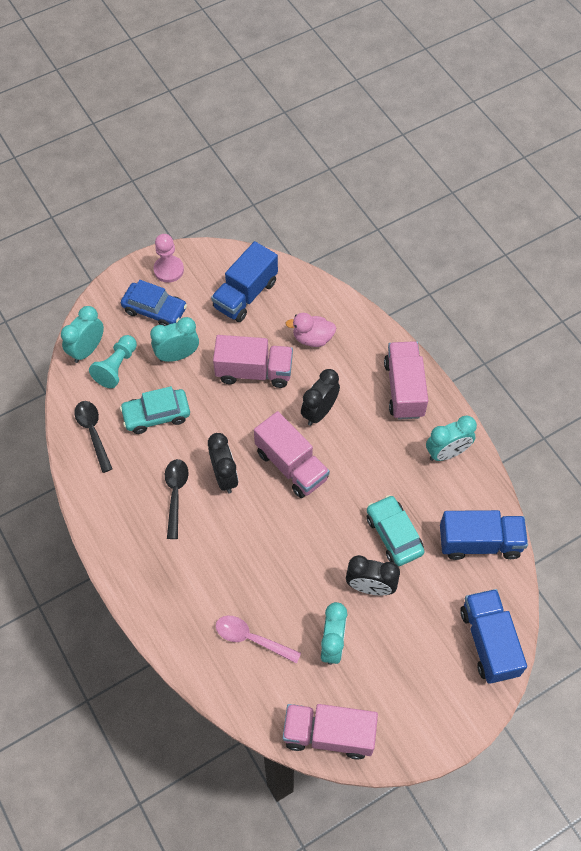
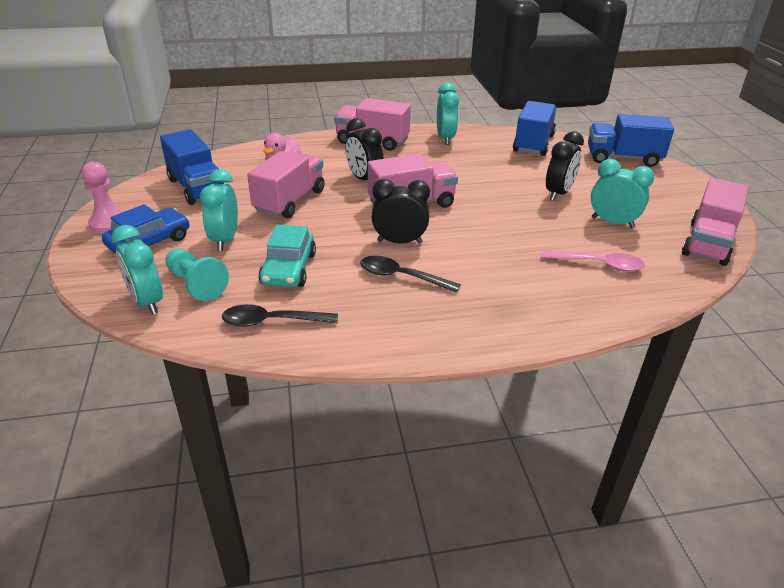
camera: 70 degrees left, 25 degrees down
pink spoon [216,616,301,664] -> pink spoon turned 120 degrees counterclockwise [540,250,645,272]
turquoise car [367,495,425,566] -> none

